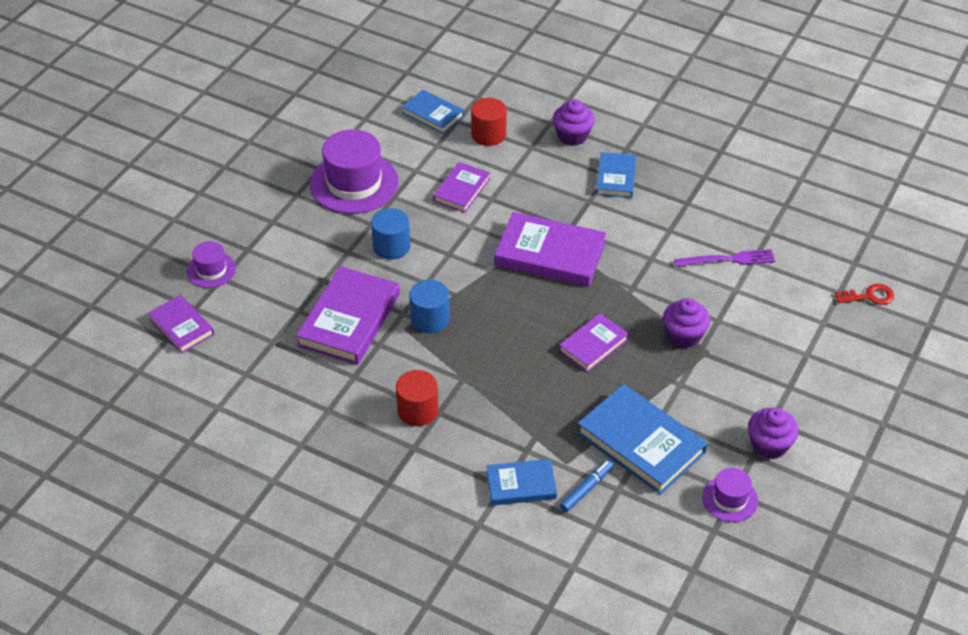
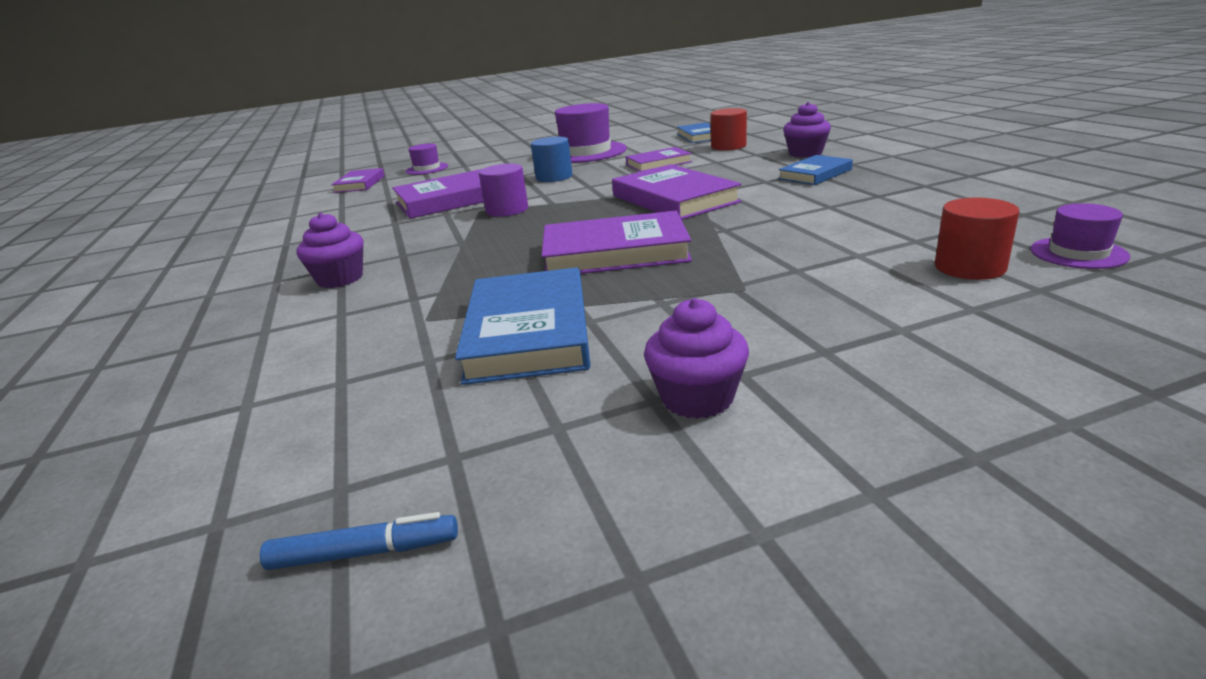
camera: 45 degrees right, 20 degrees down
red cylinder [396,370,439,426] -> red cylinder moved to [935,198,1019,280]
blue cylinder [409,280,450,333] -> purple cylinder [479,164,528,217]
blue book [486,459,557,506] -> none
purple book [559,313,629,372] -> purple book [541,211,692,274], size x1.71
blue marker [560,460,614,512] -> blue marker moved to [260,512,458,570]
purple cupcake [663,298,710,348] -> purple cupcake moved to [297,212,363,288]
purple fork [674,249,775,267] -> none
purple hat [702,468,758,522] -> purple hat moved to [1030,203,1130,269]
red key [835,284,894,305] -> none

